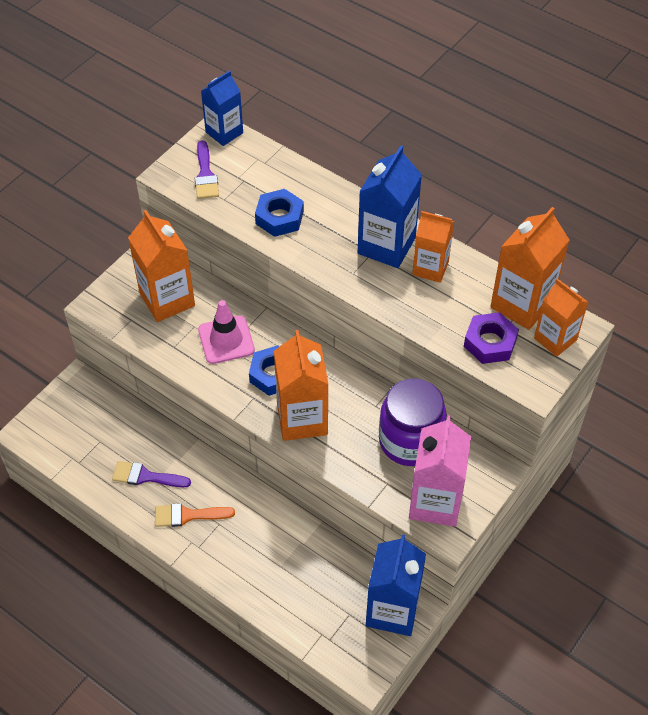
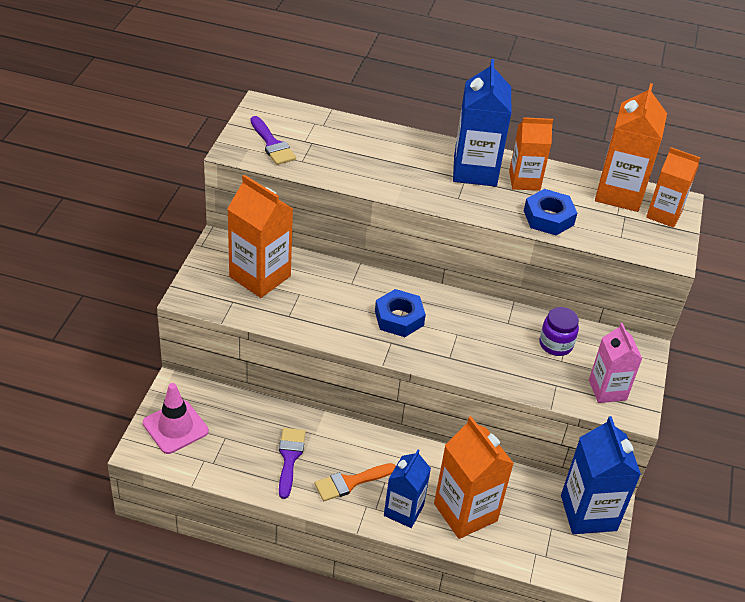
camera: 25 degrees left, 10 degrees down
purple brush [112,461,191,487] -> purple brush turned 105 degrees clockwise [279,428,306,499]
pink traffic cone [198,300,255,364] -> pink traffic cone moved to [143,383,209,454]
blue carton [201,71,243,146] -> blue carton moved to [384,450,431,528]
blue nut [255,189,304,237] -> blue nut moved to [524,189,577,235]
orange carton [274,330,328,441] -> orange carton moved to [434,416,514,539]
purple jar [379,378,447,466] -> purple jar [539,307,579,356], size x0.55
pink carton [409,415,471,527] -> pink carton [589,323,642,403], size x0.65
purple nut [464,312,519,364] -> none

